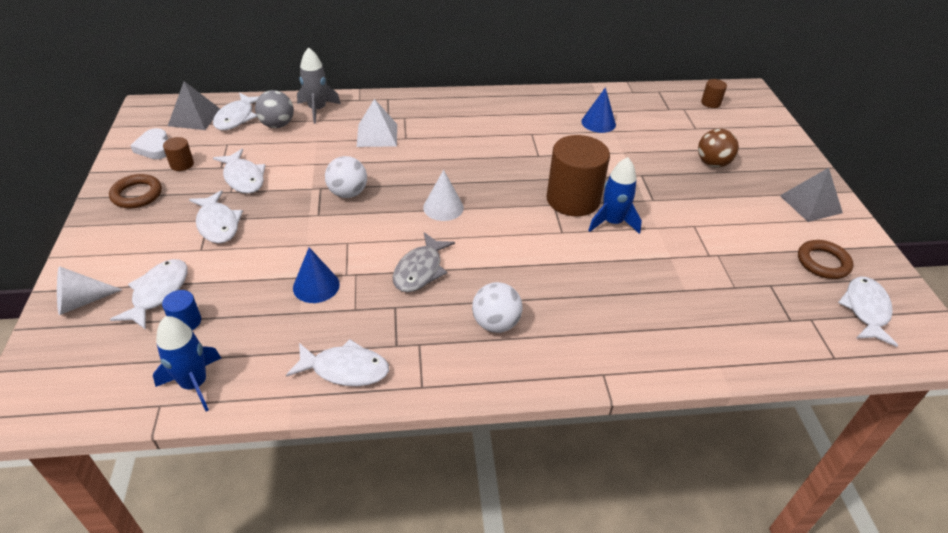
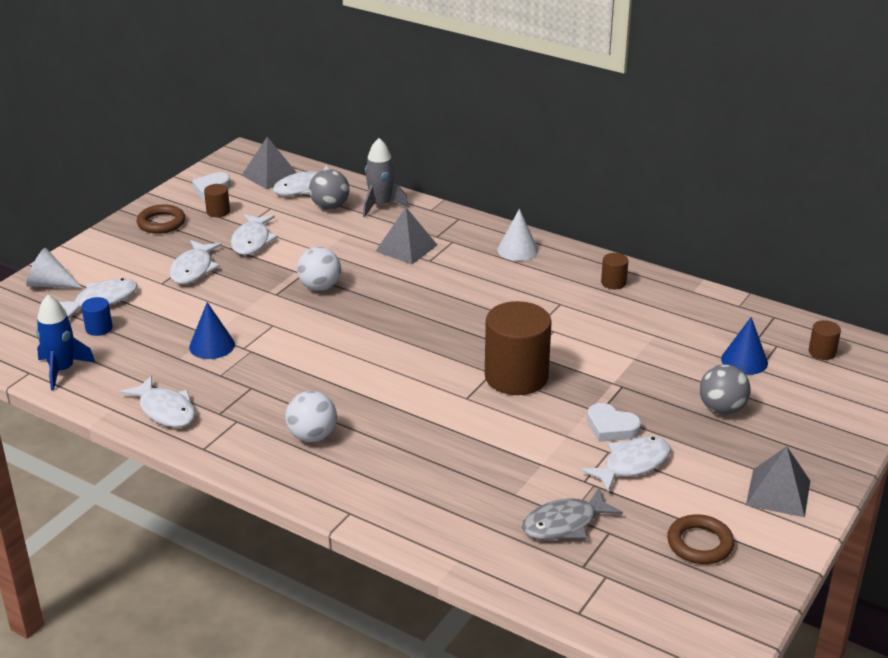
camera: 40 degrees right, 10 degrees down
white pyramid [356,99,397,147] -> grey pyramid [376,207,437,264]
grey fish [393,232,455,292] -> grey fish moved to [522,488,623,540]
white cone [423,170,464,221] -> white cone moved to [497,209,538,261]
blue cone [582,87,616,133] -> blue cone moved to [721,317,768,375]
blue rocket [588,157,642,234] -> none
brown ball [698,129,739,168] -> grey ball [700,364,751,415]
white fish [838,277,898,347] -> white fish moved to [581,436,671,493]
none -> white heart [587,403,641,442]
none -> brown cylinder [601,253,628,289]

